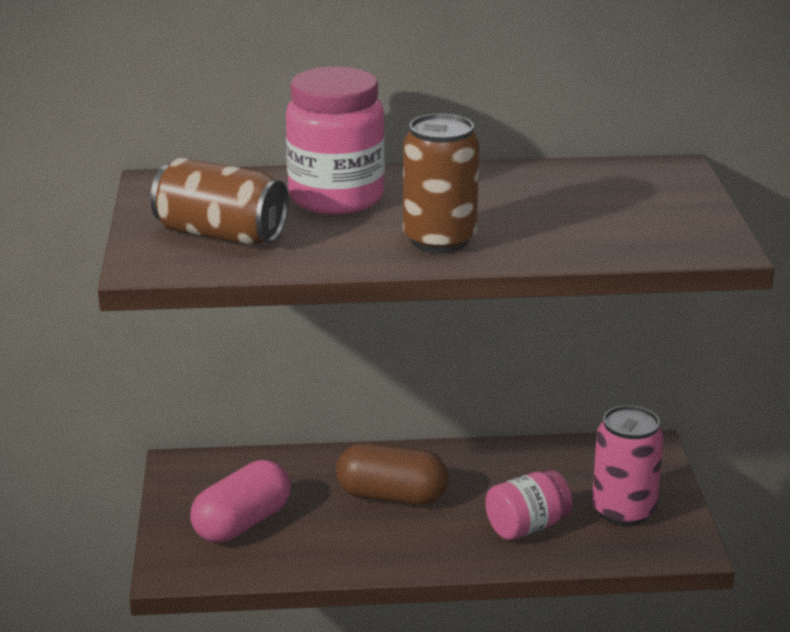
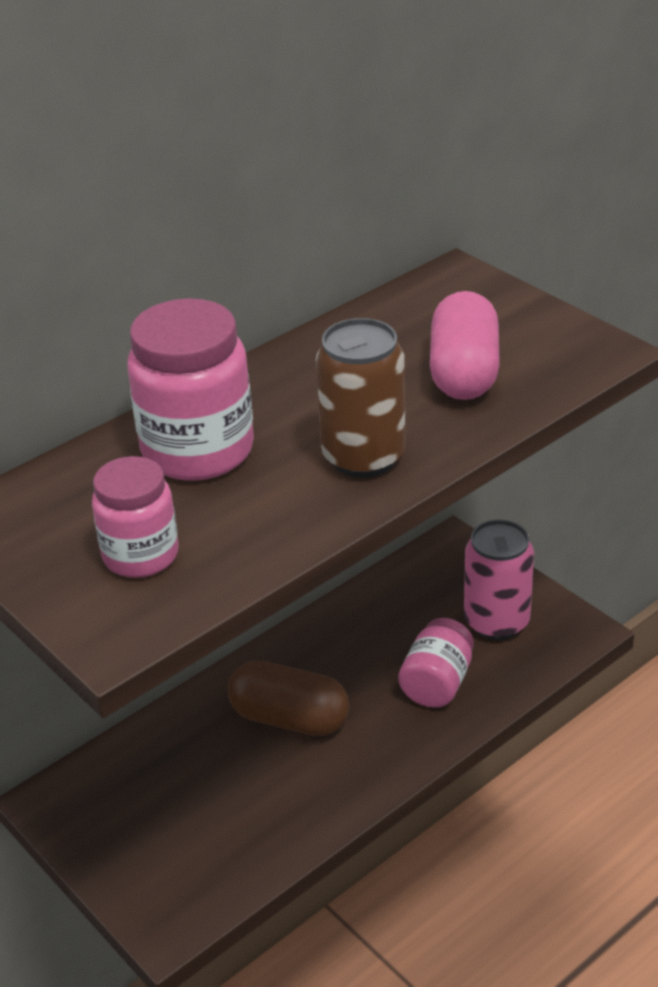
camera: 35 degrees left, 10 degrees up
brown can [151,158,289,245] -> pink jar [92,456,178,578]
pink capsule [190,460,291,542] -> pink capsule moved to [430,291,500,400]
brown capsule [336,443,448,505] -> brown capsule turned 45 degrees clockwise [228,660,350,736]

